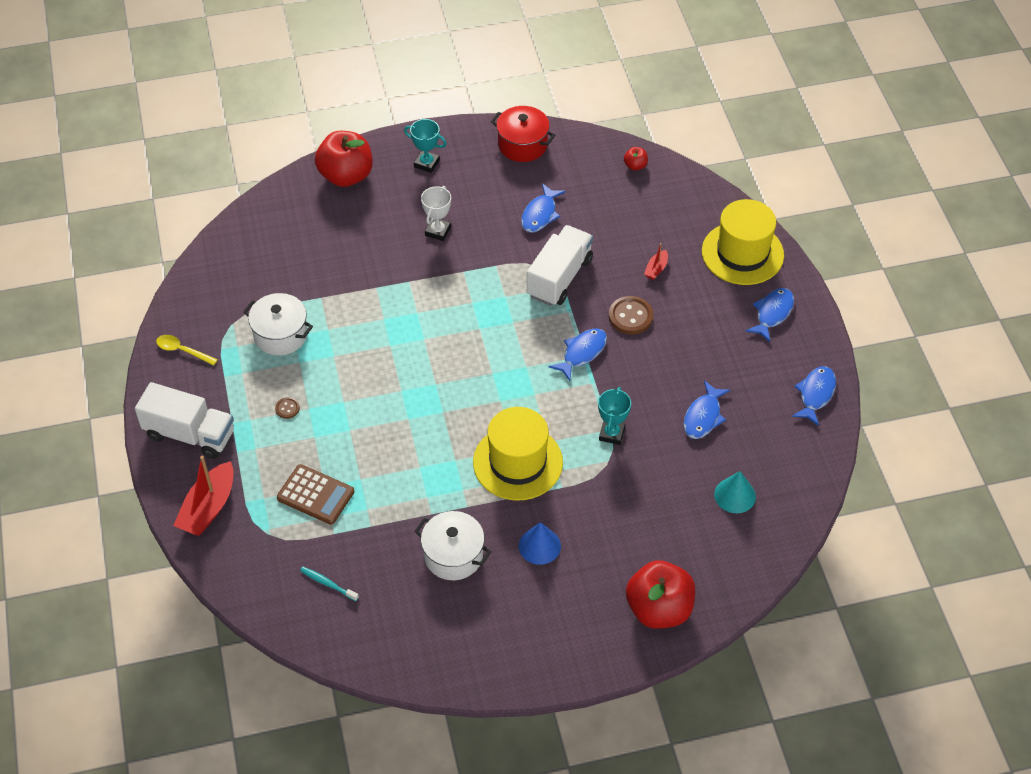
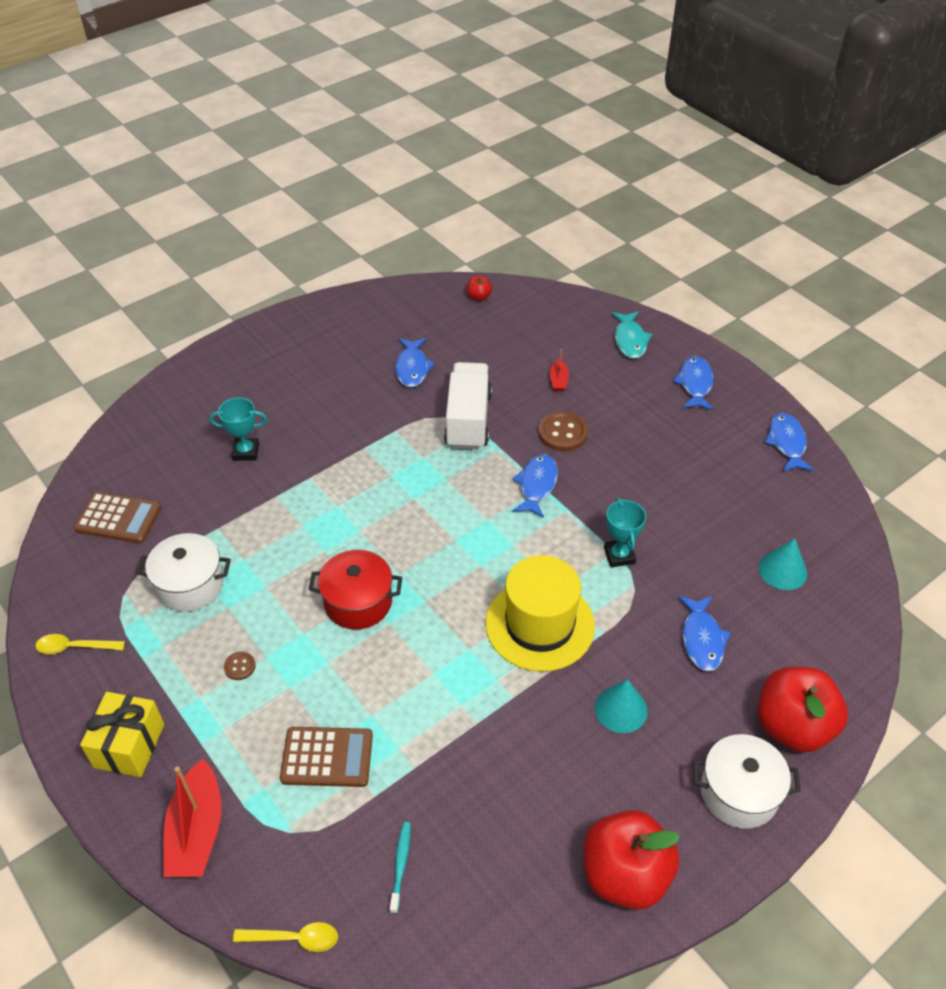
camera: 25 degrees left, 5 degrees down
white truck [135,382,234,459] -> yellow gift [80,692,164,777]
turquoise toothbrush [300,567,359,601] -> turquoise toothbrush turned 90 degrees clockwise [390,822,410,914]
red apple [315,131,372,187] -> red apple moved to [583,810,680,910]
turquoise trophy [404,119,447,173] -> turquoise trophy moved to [209,397,267,461]
white pot [415,511,492,580] -> white pot moved to [693,734,801,829]
white trophy [421,186,451,241] -> none
red pot [491,106,555,162] -> red pot moved to [309,550,402,629]
blue cone [519,522,561,565] -> turquoise cone [595,679,648,733]
blue fish [684,380,730,439] -> blue fish moved to [678,596,731,671]
yellow hat [702,199,784,285] -> turquoise fish [611,311,653,359]
none -> brown calculator [74,492,162,543]
none -> yellow spoon [233,922,338,952]

